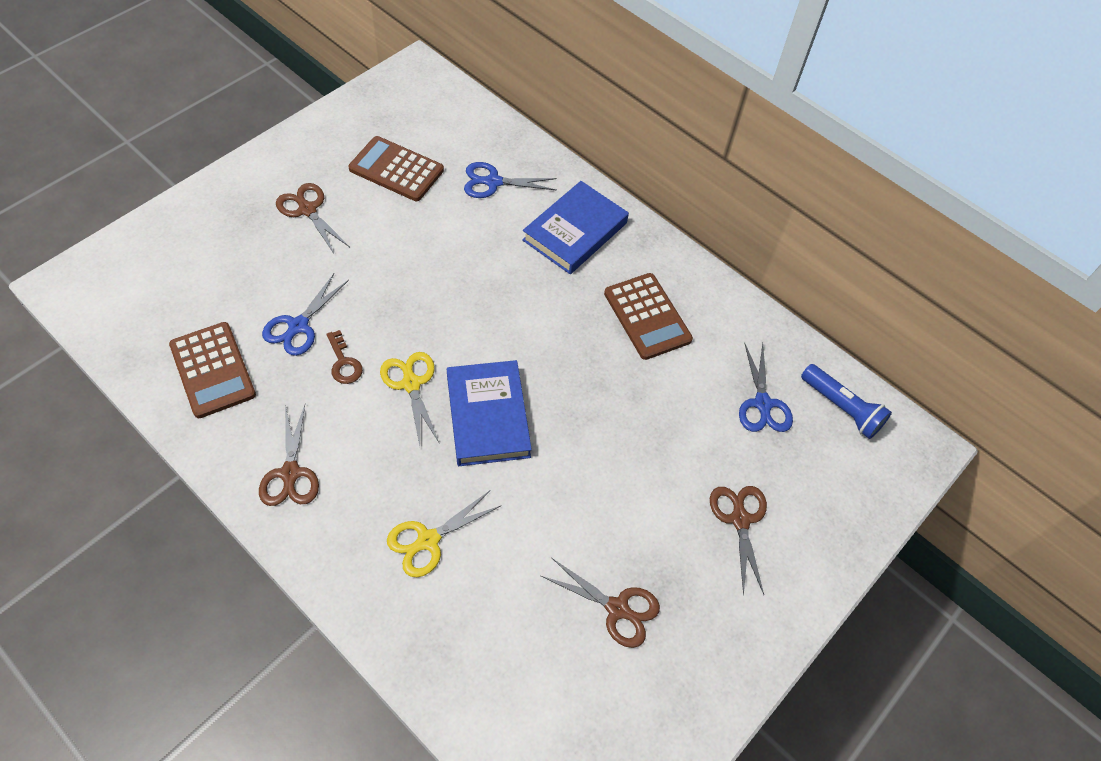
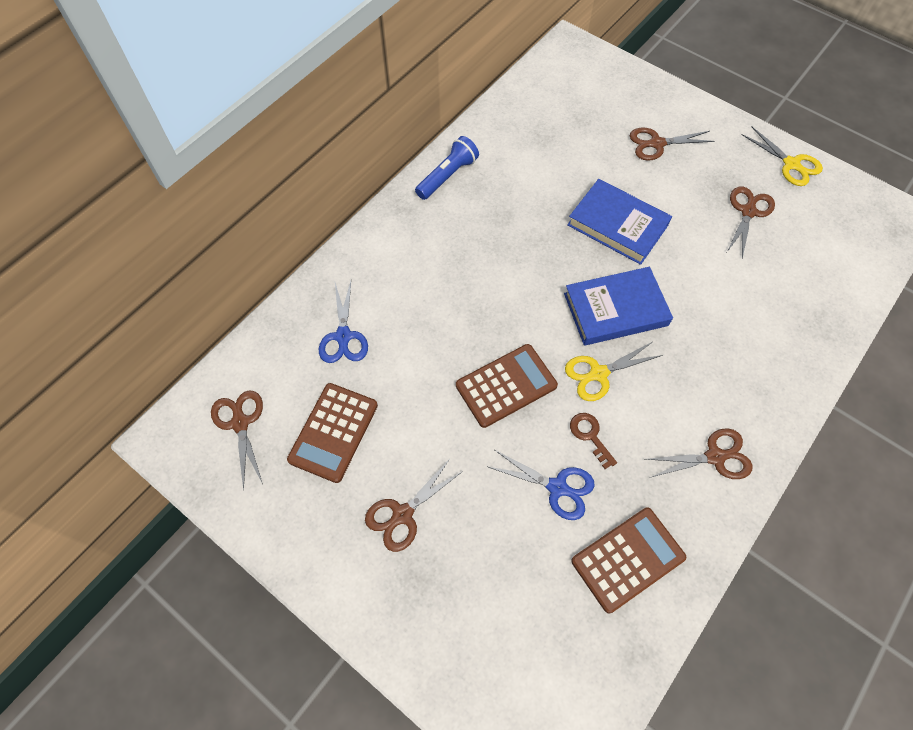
camera: 90 degrees left, 5 degrees up
brown key [326,330,363,384] -> brown key turned 90 degrees counterclockwise [570,413,617,469]
yellow scissors [387,491,502,577] -> yellow scissors moved to [742,126,823,186]
blue book [522,181,629,274] -> blue book moved to [567,179,672,265]
brown calculator [604,273,693,360] -> brown calculator moved to [456,344,558,428]
blue scissors [739,342,793,432] -> none
blue flashlight [801,364,892,439] -> blue flashlight moved to [415,136,479,200]
none -> brown scissors [211,390,263,490]

